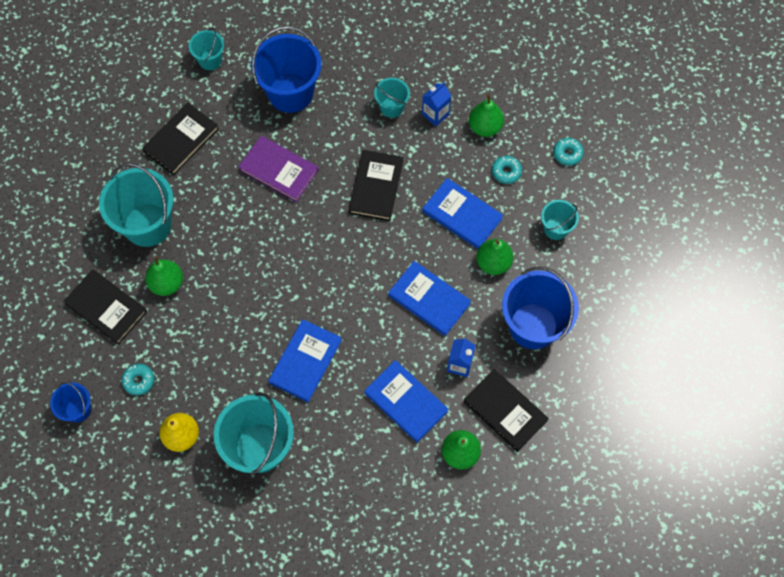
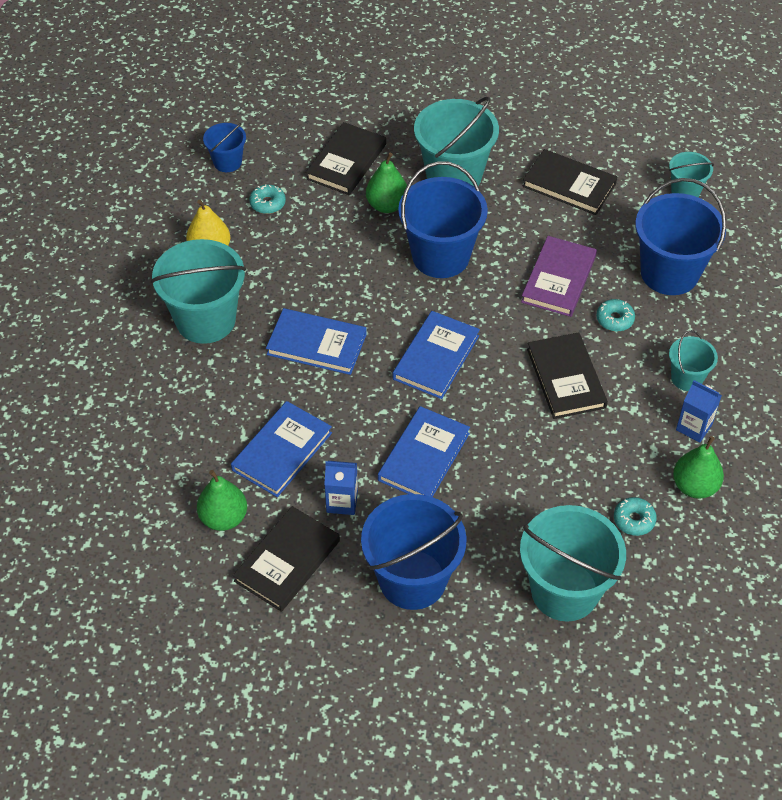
camera: 80 degrees right, 15 degrees down
black book [349,150,403,221] -> black book turned 75 degrees clockwise [527,332,608,419]
blue book [422,178,503,249] -> blue book moved to [393,311,480,399]
green pear [476,239,513,275] -> none
turquoise bucket [541,200,579,240] -> turquoise bucket [520,505,626,621], size x1.94
turquoise donut [553,138,584,166] -> turquoise donut moved to [596,299,635,332]
none -> blue bucket [398,161,488,278]

